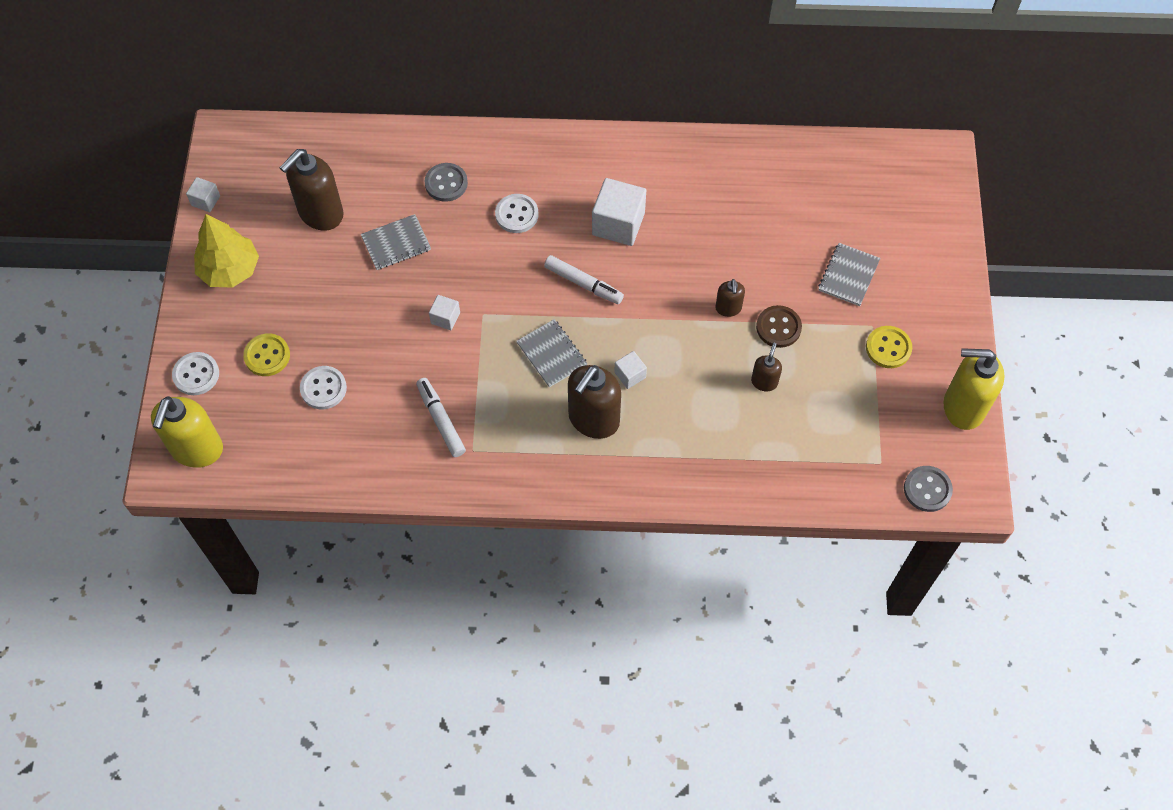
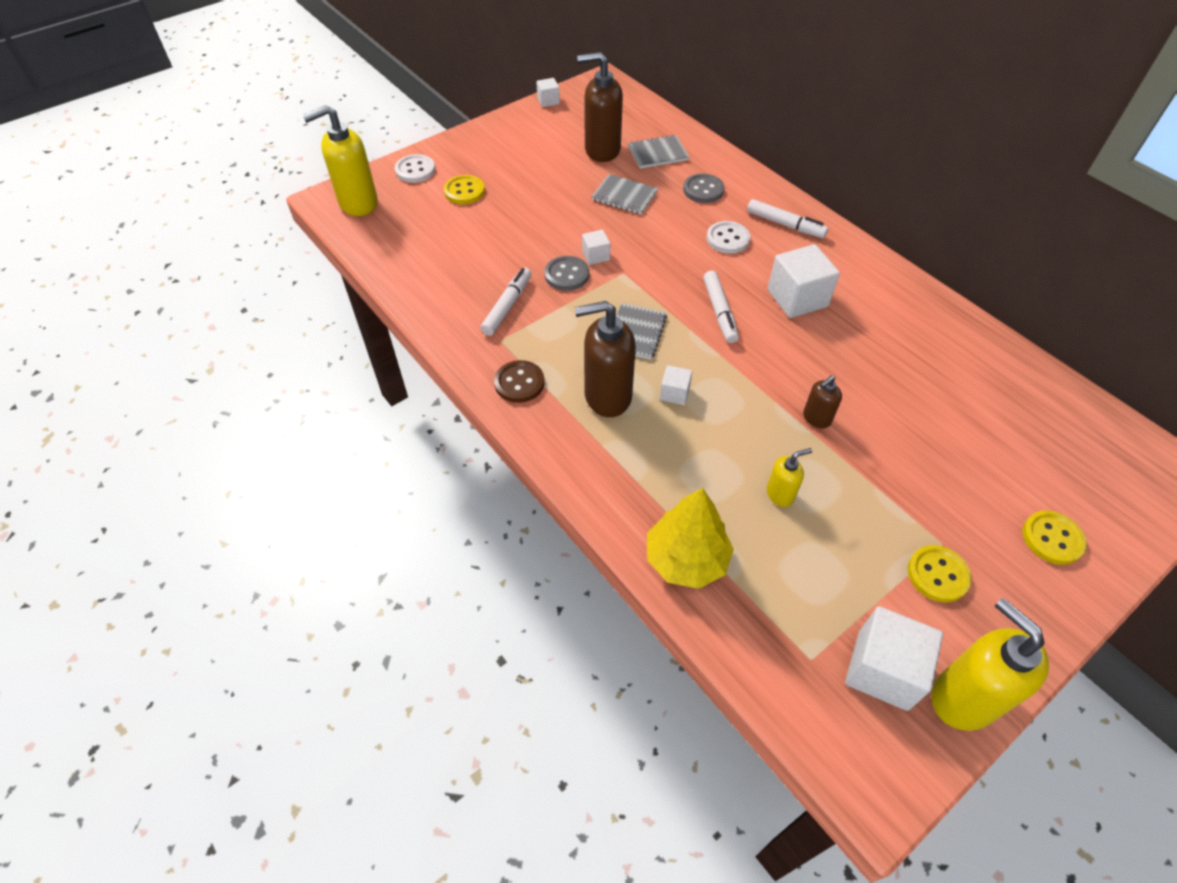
camera: 50 degrees right, 10 degrees down
yellow tree [194,214,259,288] -> yellow tree moved to [647,488,734,589]
white button [300,366,347,409] -> none
brown soap dispenser [751,343,782,391] -> yellow soap dispenser [767,448,812,507]
brown button [756,305,802,348] -> brown button moved to [494,360,545,403]
grey notebook [818,243,880,306] -> grey notebook moved to [628,135,690,168]
grey button [904,466,953,512] -> grey button moved to [545,256,589,291]
none -> white marker [747,199,828,238]
none -> white cube [845,606,943,711]
none -> yellow button [1022,510,1087,565]

